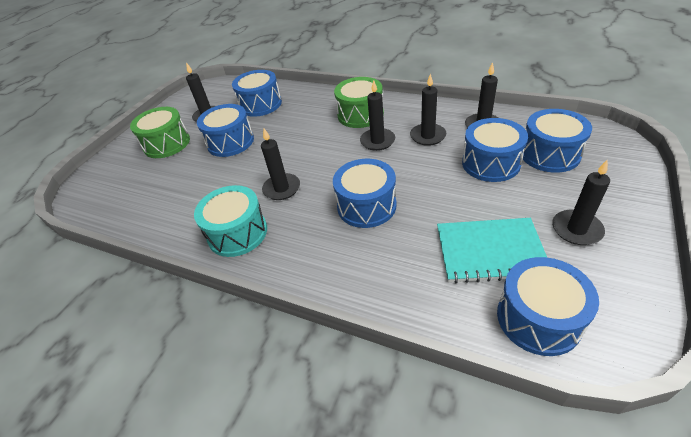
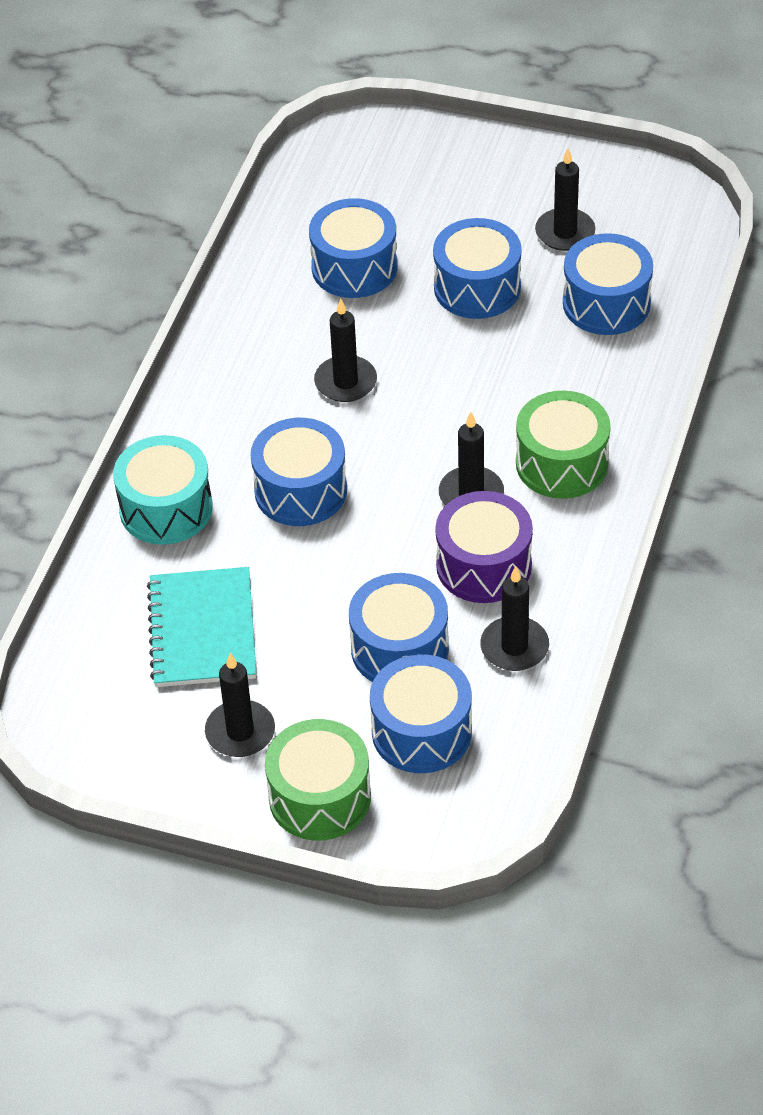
camera: 80 degrees right, 5 degrees up
green drum [130,107,190,158] -> green drum moved to [265,719,371,841]
turquoise drum [194,185,267,257] -> turquoise drum moved to [113,435,213,545]
black candle [410,73,446,146] -> purple drum [435,491,533,603]
blue drum [497,257,599,356] -> blue drum moved to [309,198,398,298]

